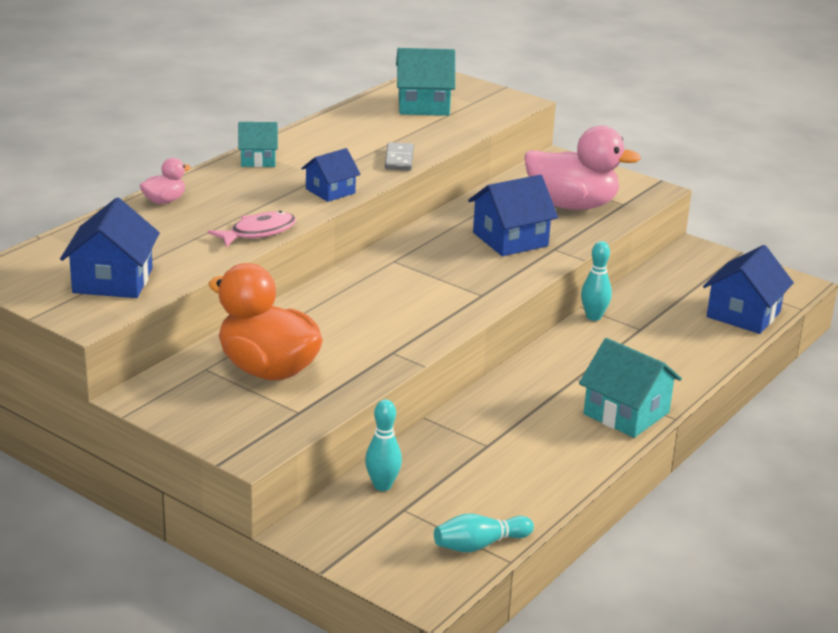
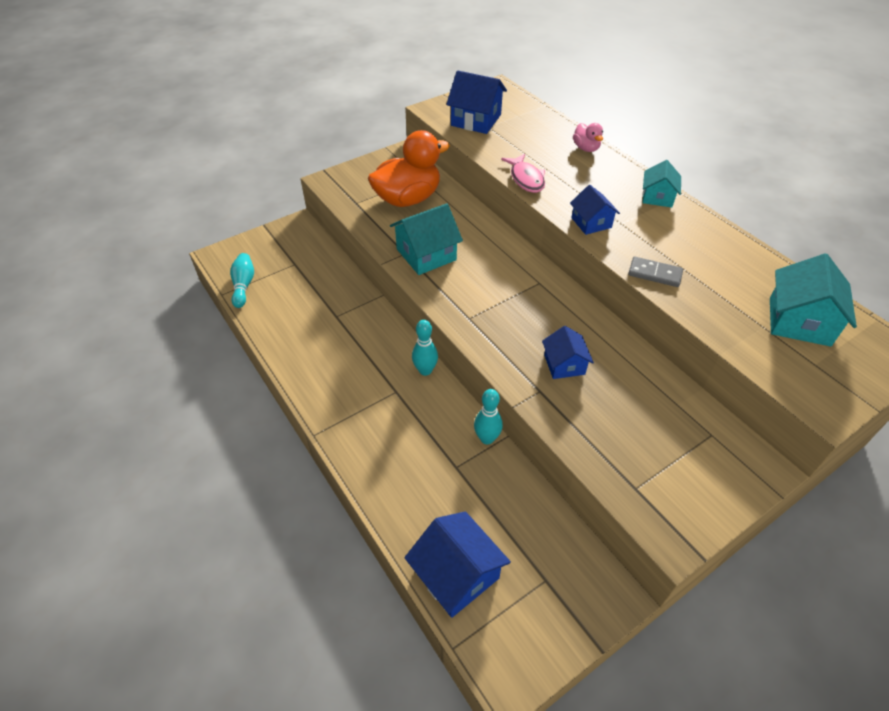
camera: 110 degrees right, 20 degrees up
turquoise bowling pin [365,399,402,491] -> turquoise bowling pin moved to [412,320,438,376]
blue house [468,175,558,256] -> blue house [542,326,594,379], size x0.63
pink duck [524,125,641,210] -> none
turquoise house [579,338,682,438] -> turquoise house moved to [390,203,463,275]

